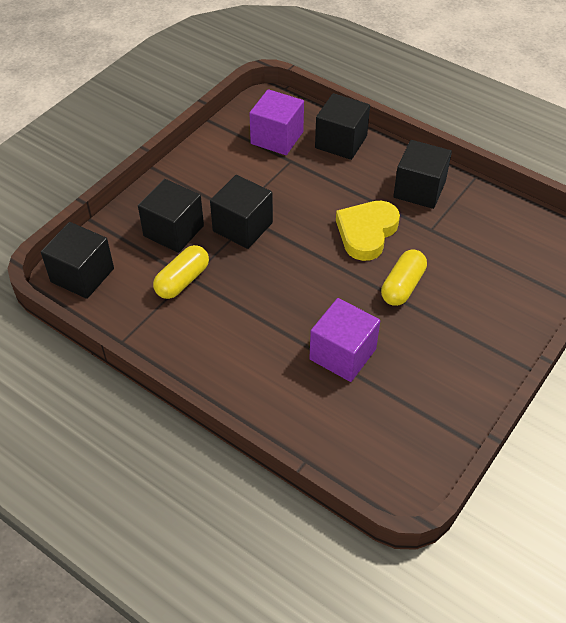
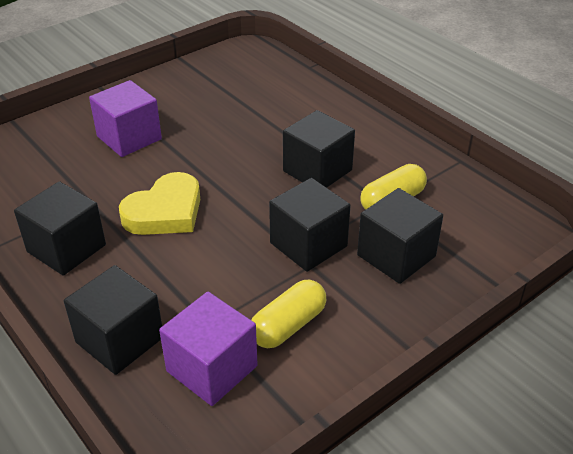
camera: 165 degrees left, 10 degrees down
black cube [41,222,114,299] -> black cube moved to [283,110,355,188]
purple cube [309,298,380,382] -> purple cube moved to [89,80,162,157]
yellow capsule [381,249,427,306] -> yellow capsule moved to [252,280,327,348]

